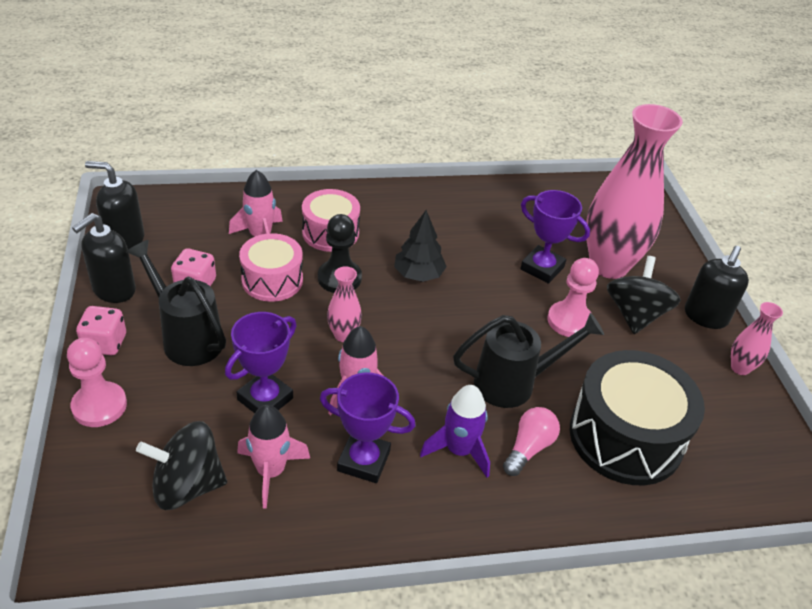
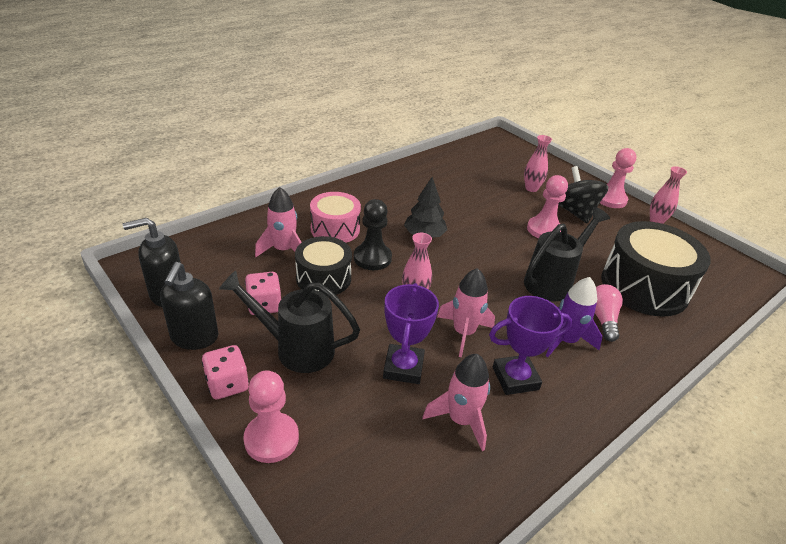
camera: 30 degrees left, 5 degrees down
black spinning top [136,421,227,510] -> none
pink drum [239,233,303,302] -> black drum [295,236,352,295]
purple trophy [520,190,590,284] -> none
pink vase [586,104,683,279] -> pink vase [524,135,552,192], size x0.43
black soap dispenser [685,246,749,329] -> pink pawn [600,148,636,208]

